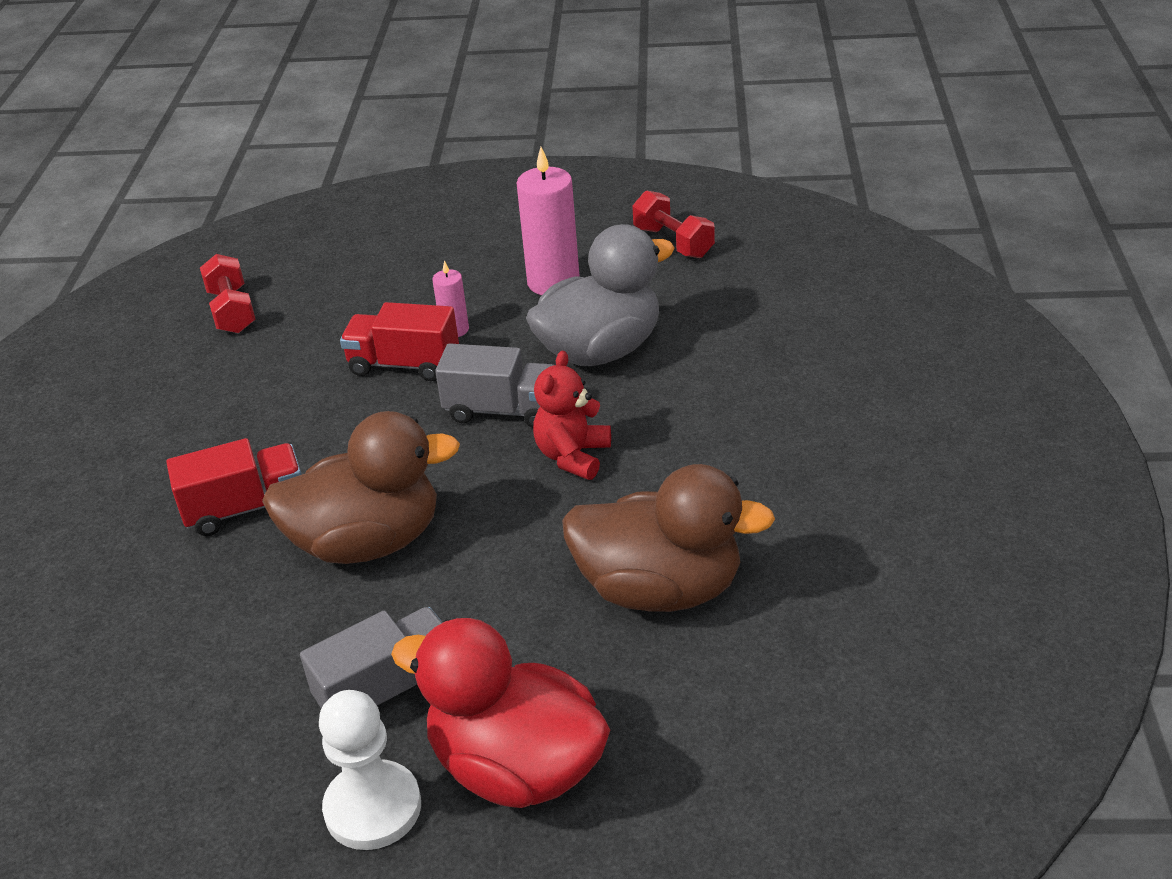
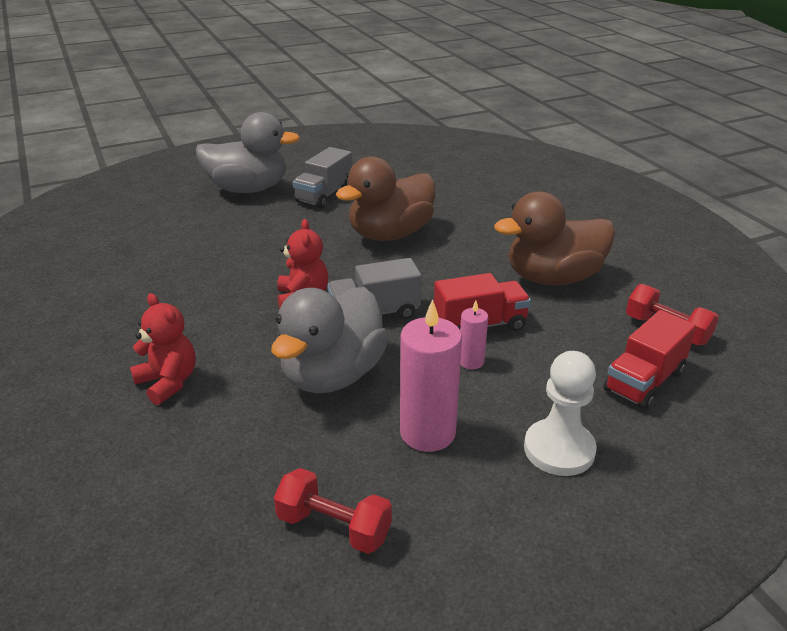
camera: 150 degrees right, 5 degrees down
red truck [166,438,302,536] -> red truck moved to [604,310,696,409]
white pawn [319,690,421,850] -> white pawn moved to [524,351,597,476]
red duck [391,618,610,808] -> grey duck [196,112,300,193]
brown duck [562,464,775,612] -> brown duck moved to [494,191,615,286]
none -> red teddy bear [130,293,196,405]

